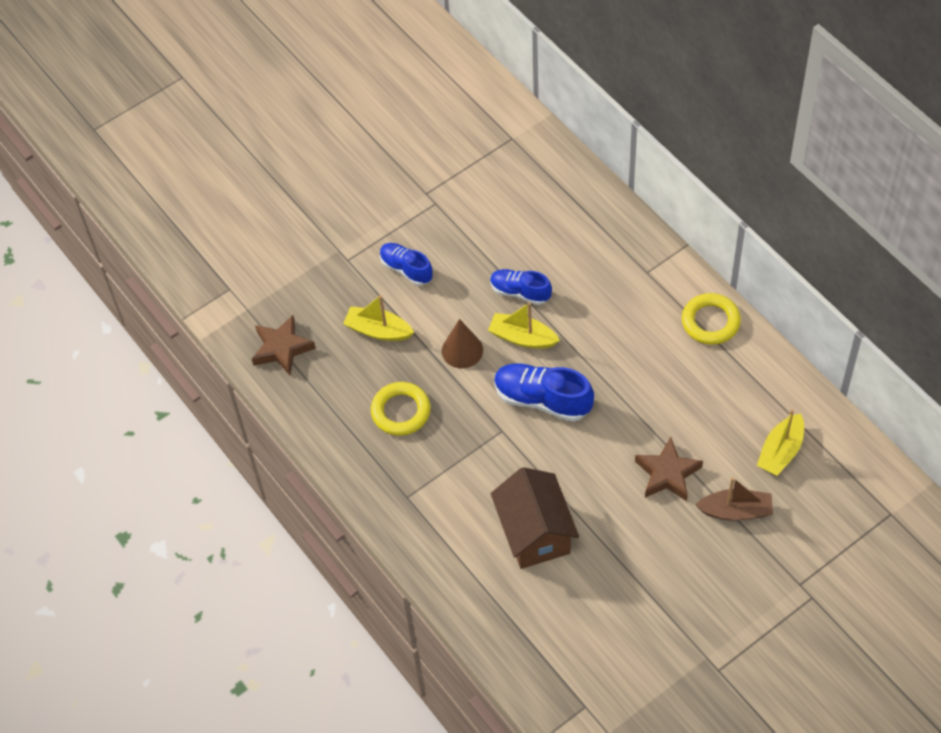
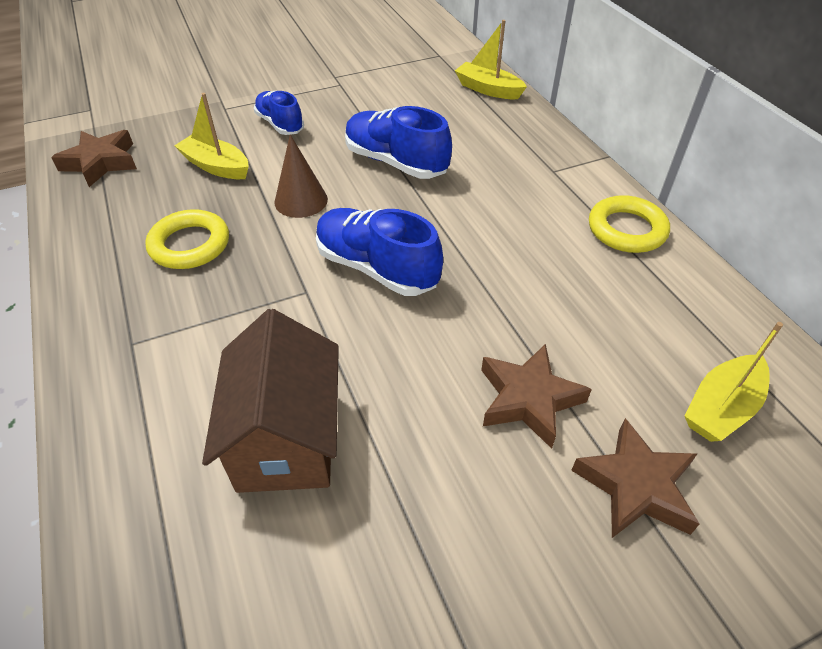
camera: 10 degrees right, 10 degrees down
yellow boat [488,302,560,348] -> yellow boat moved to [455,20,527,99]
blue shoe [490,269,552,305] -> blue shoe [345,106,452,179], size x1.55
brown boat [695,477,773,521] -> brown star [571,418,700,538]

